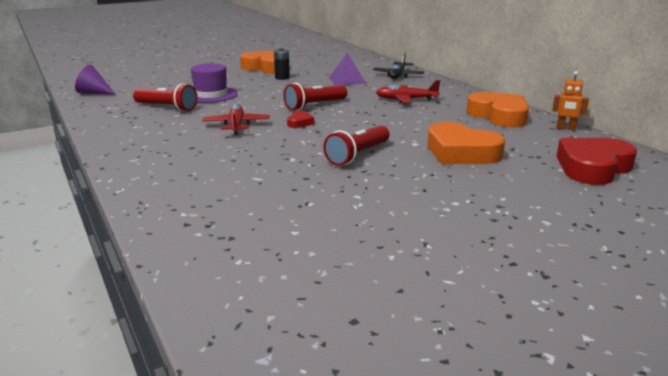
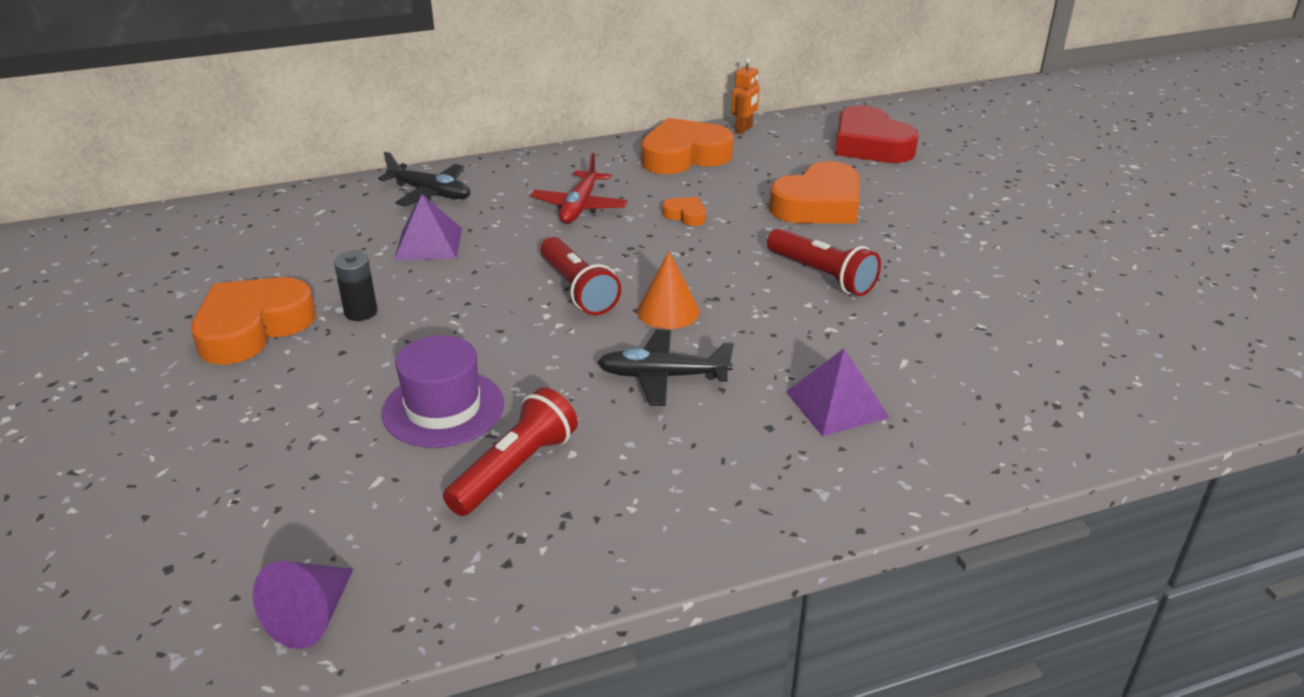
camera: 80 degrees left, 10 degrees up
red plane [202,104,270,135] -> black plane [597,330,734,406]
red heart [287,111,314,128] -> orange cone [637,251,700,329]
none -> orange heart [662,197,706,226]
none -> purple pyramid [786,349,890,436]

